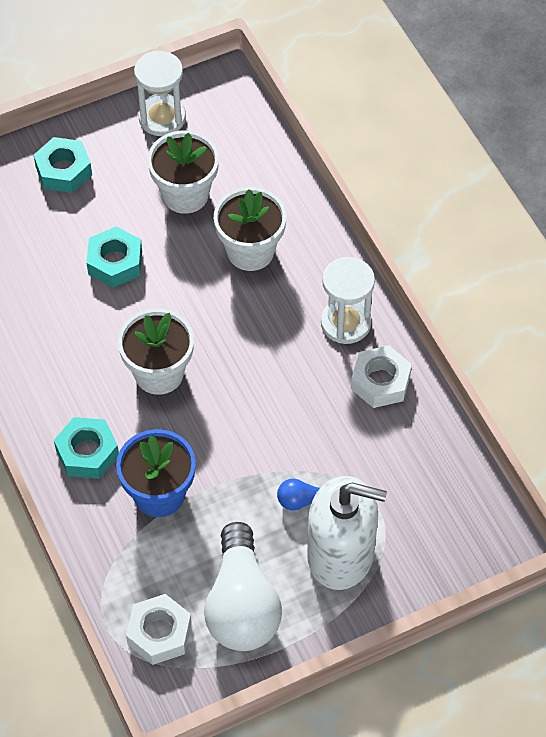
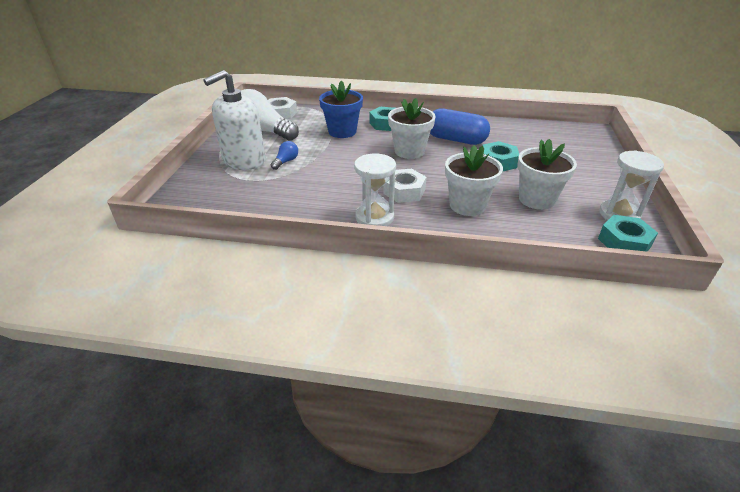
camera: 125 degrees right, 20 degrees down
turquoise nut [34,137,92,193] -> turquoise nut moved to [598,215,658,251]
white nut [351,345,412,408] -> white nut moved to [383,169,426,203]
none -> blue capsule [430,108,490,145]

